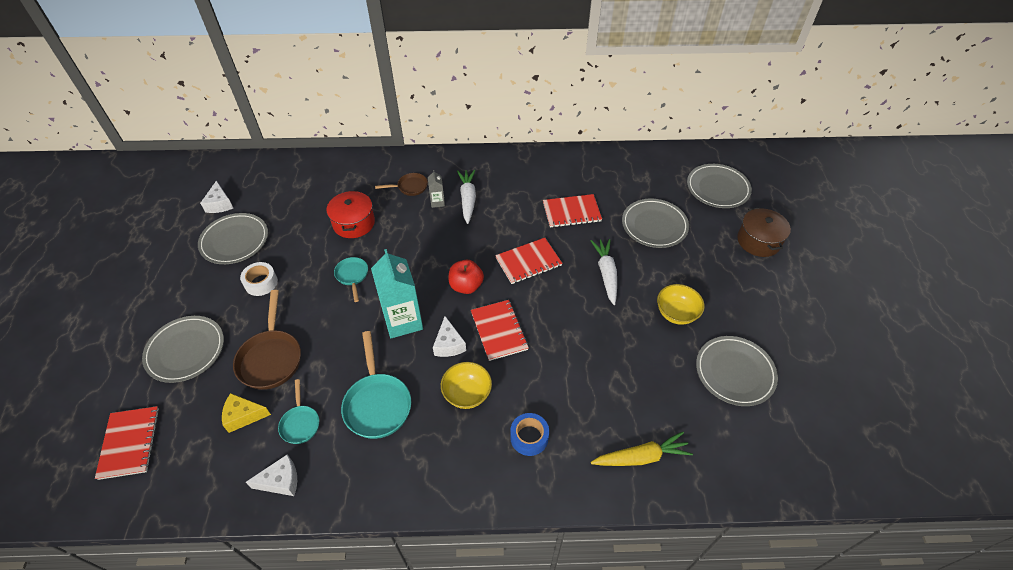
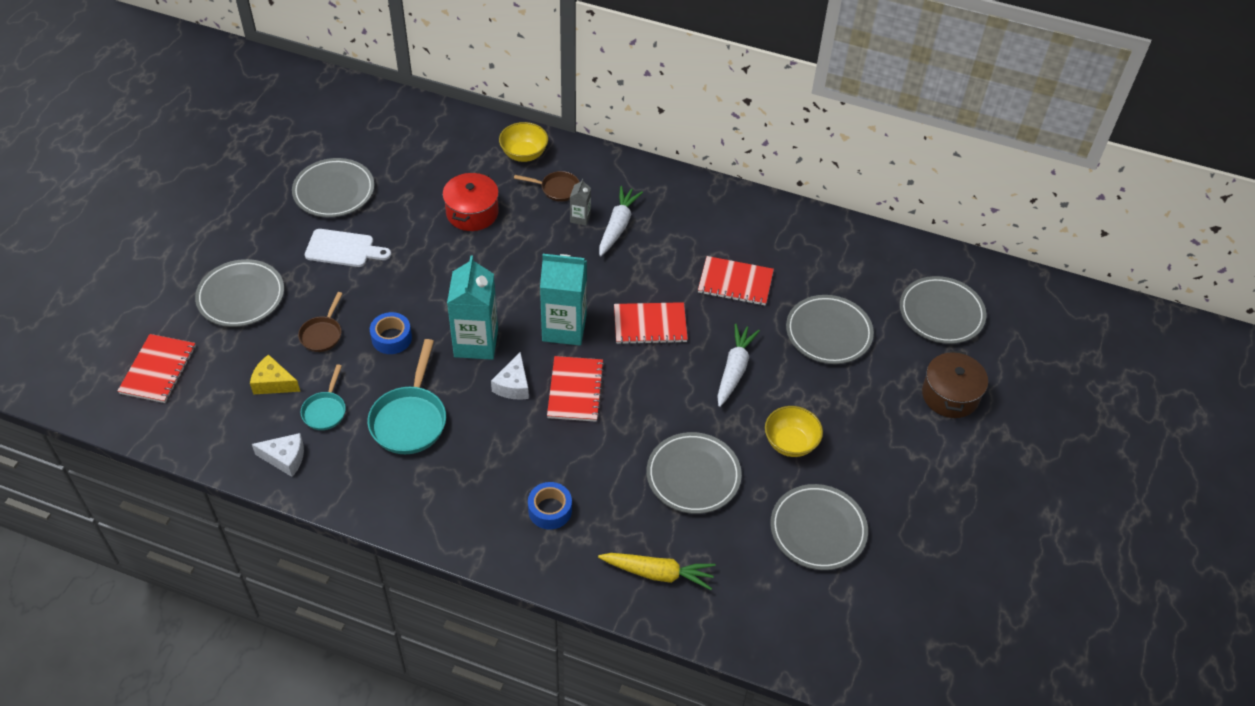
camera: 20 degrees right, 0 degrees up
white cheese [200,181,233,213] -> none
brown pan [233,290,301,390] -> brown pan [298,292,343,352], size x0.57
white tape [240,262,278,296] -> white cutting board [305,229,391,267]
turquoise pan [334,257,368,302] -> none
yellow bowl [441,362,492,409] -> yellow bowl moved to [499,122,548,162]
red apple [449,260,484,294] -> turquoise carton [540,254,587,346]
none -> blue tape [370,312,412,354]
none -> grey plate [647,432,742,514]

